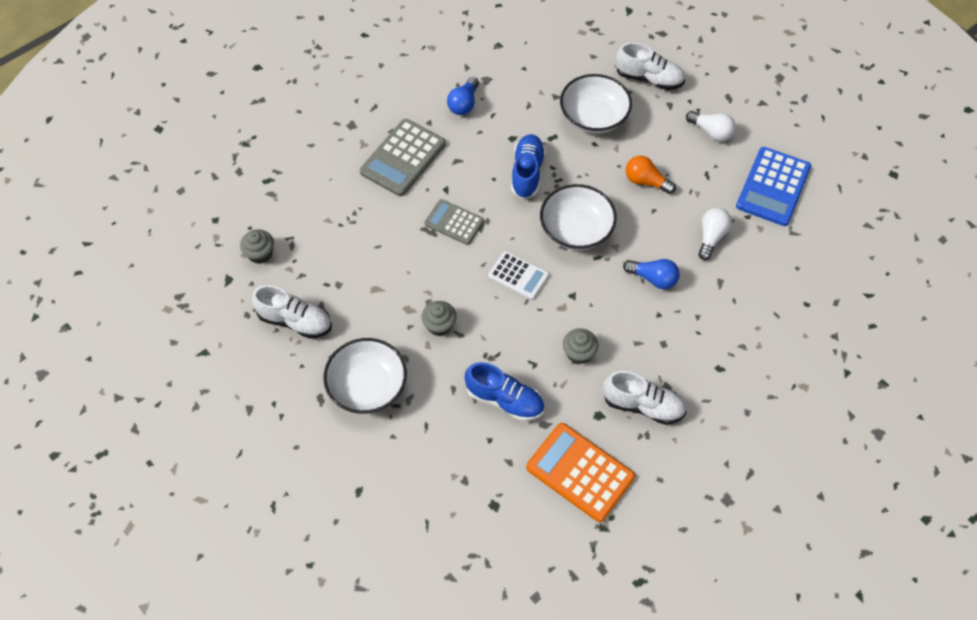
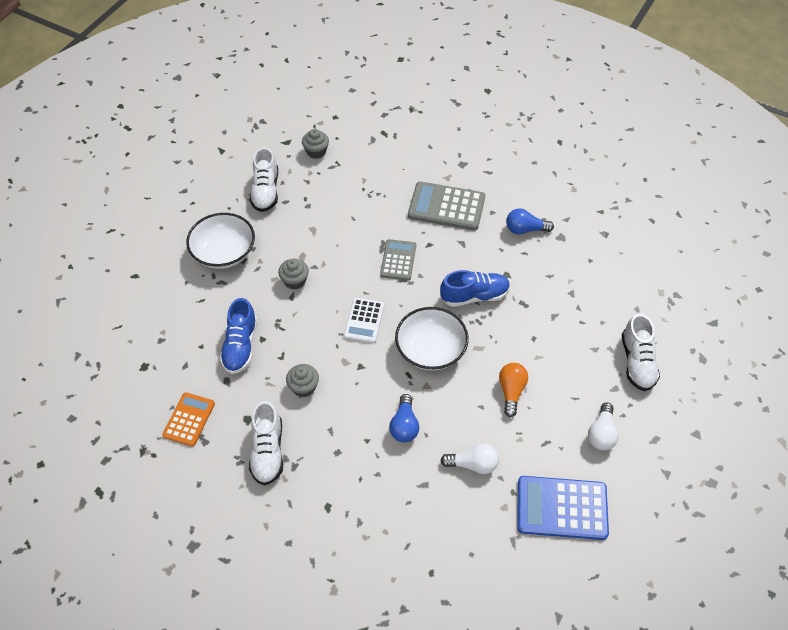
camera: 70 degrees right, 5 degrees down
orange calculator [526,423,635,522] -> orange calculator [162,392,215,447], size x0.62
white bowl [560,74,632,134] -> none

